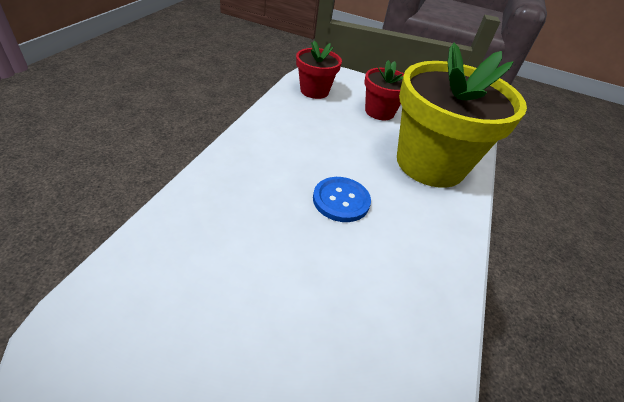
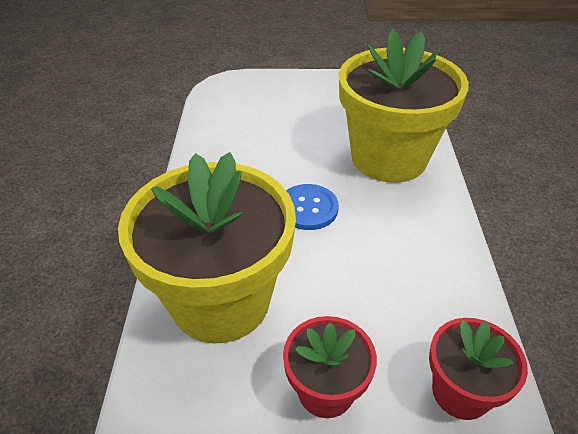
camera: 165 degrees right, 0 degrees up
none -> yellow flower pot [339,29,469,183]

